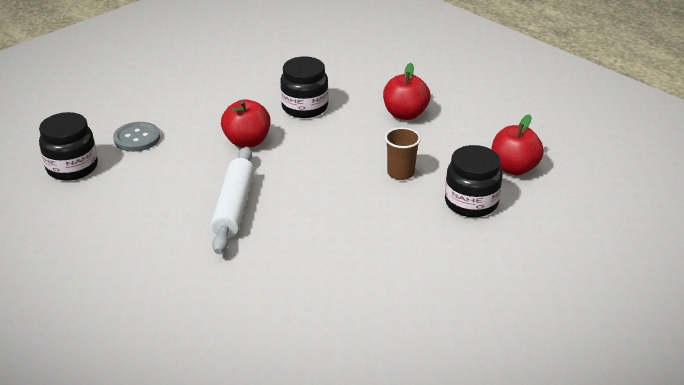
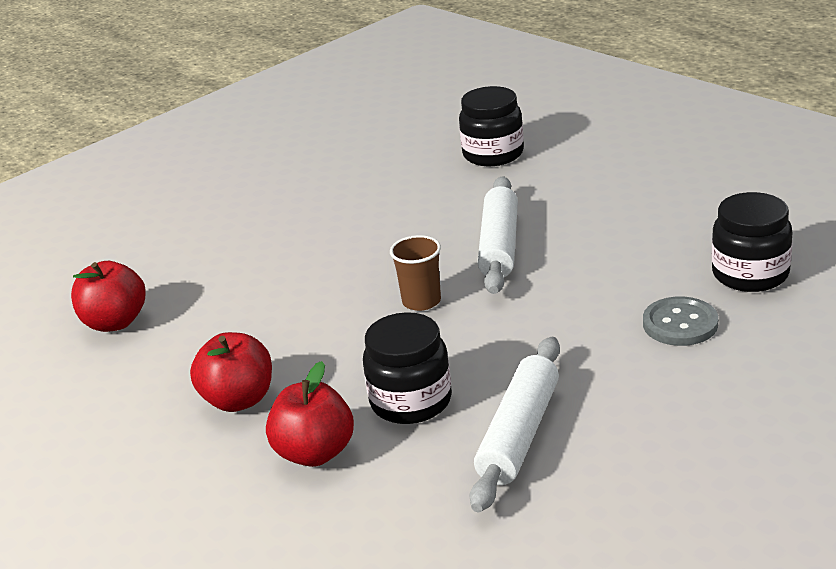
camera: 175 degrees left, 5 degrees down
red apple [221,100,271,148] -> red apple moved to [266,361,354,467]
brown cup [385,127,421,180] -> brown cup moved to [390,235,441,311]
black jar [445,145,502,217] -> black jar moved to [459,86,524,166]
none -> white rolling pin [469,337,560,512]

